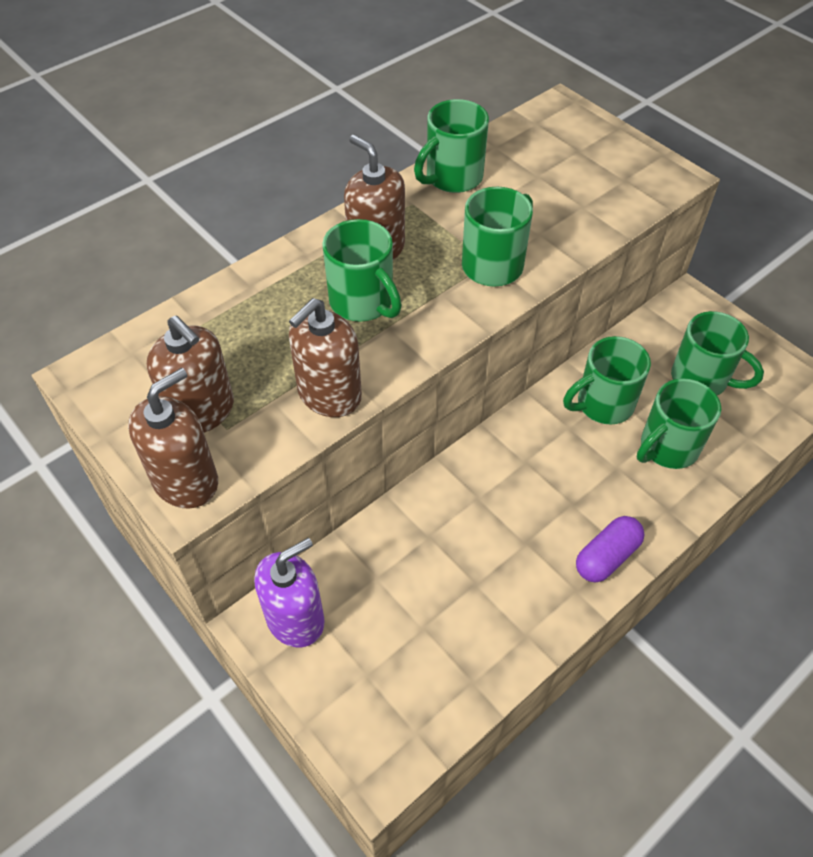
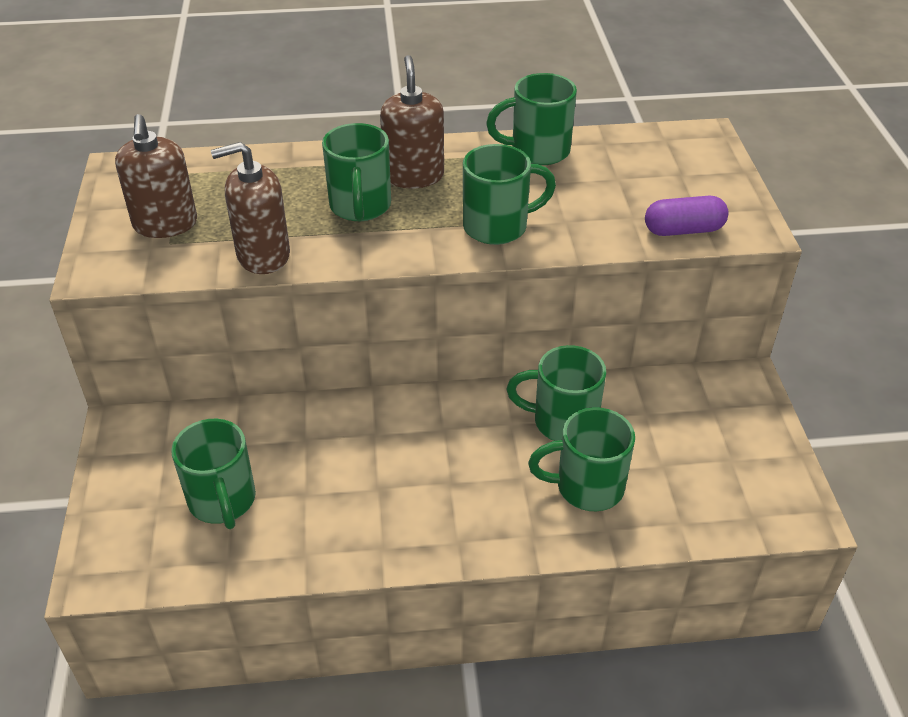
camera: 35 degrees right, 10 degrees down
brown soap dispenser [128,368,218,509] -> none
purple soap dispenser [254,538,325,647] -> none
purple capsule [576,516,645,583] -> purple capsule moved to [645,196,729,236]
green mug [671,311,764,395] -> green mug moved to [171,419,256,529]

